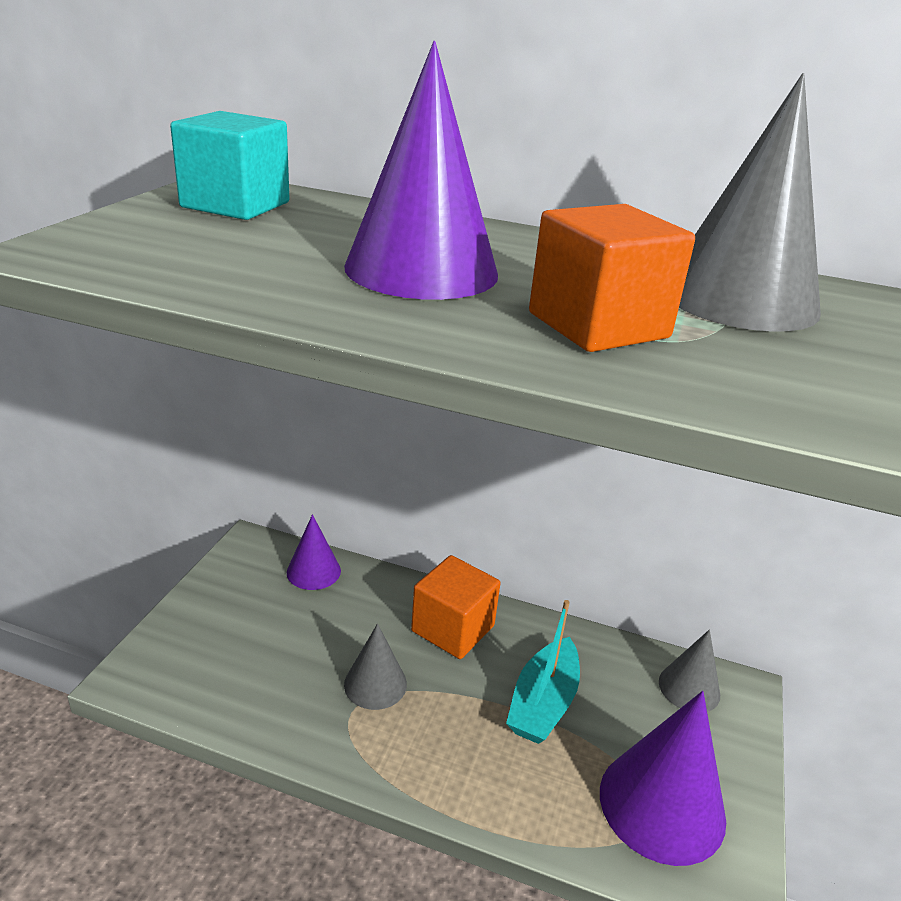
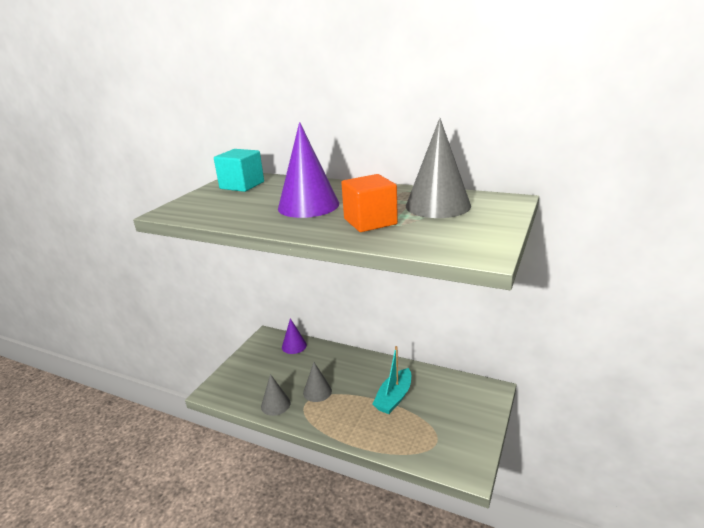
camera: 10 degrees right, 5 degrees down
orange cube [411,555,500,659] -> none
purple cone [600,691,726,866] -> none
grey cone [659,630,720,712] -> grey cone moved to [261,374,291,416]

